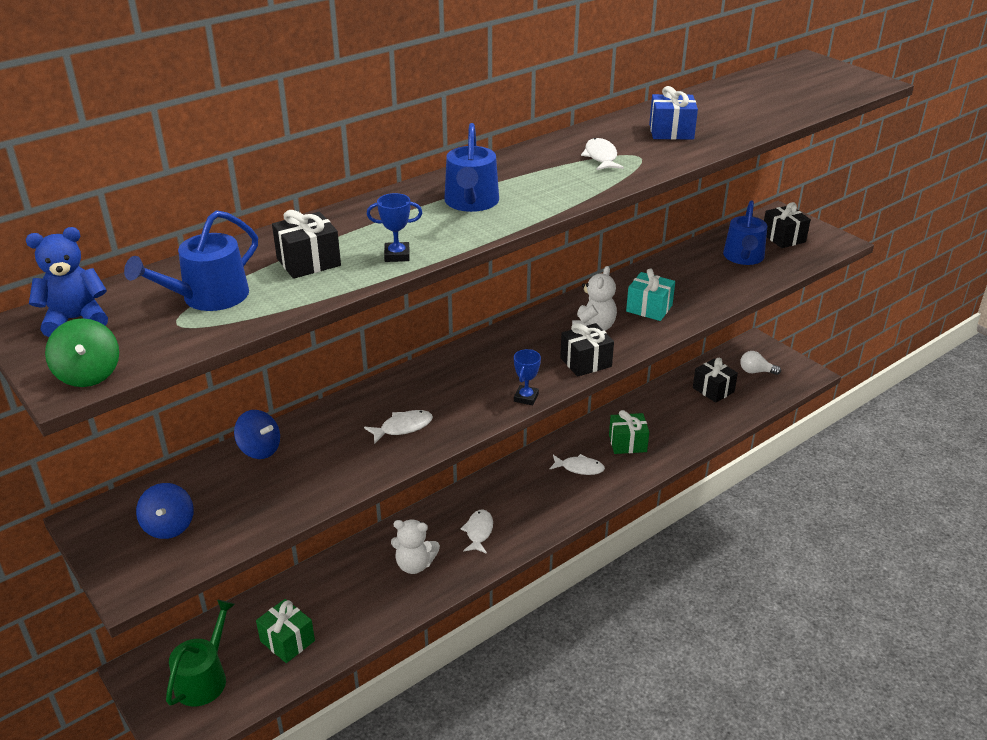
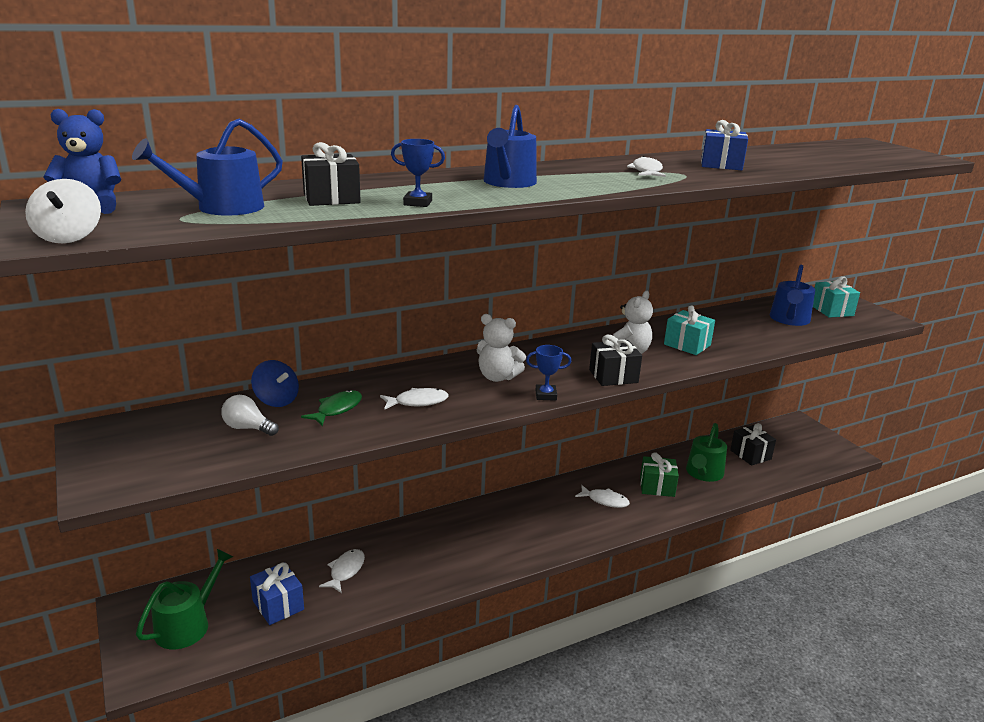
camera: 10 degrees right, 10 degrees down
green spinning top [45,318,119,387] -> white spinning top [25,179,101,243]
blue spinning top [136,483,194,539] -> none
green gift [256,599,315,663] -> blue gift [250,562,304,625]
white teddy bear [391,520,440,574] -> white teddy bear moved to [476,314,526,382]
white fish [461,509,493,554] -> white fish moved to [319,549,365,593]
blue trophy [514,349,541,405] -> blue trophy turned 60 degrees clockwise [526,345,571,401]
white light bulb [740,351,781,375] -> white light bulb moved to [221,395,279,436]
black gift [764,202,811,248] -> turquoise gift [813,276,860,318]
none -> green fish [301,390,362,426]
none -> green watering can [686,423,727,482]

